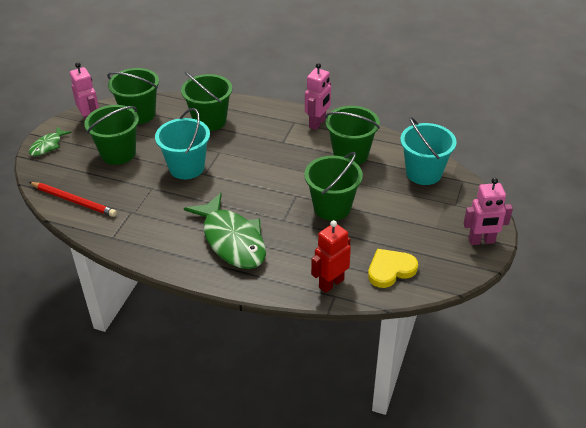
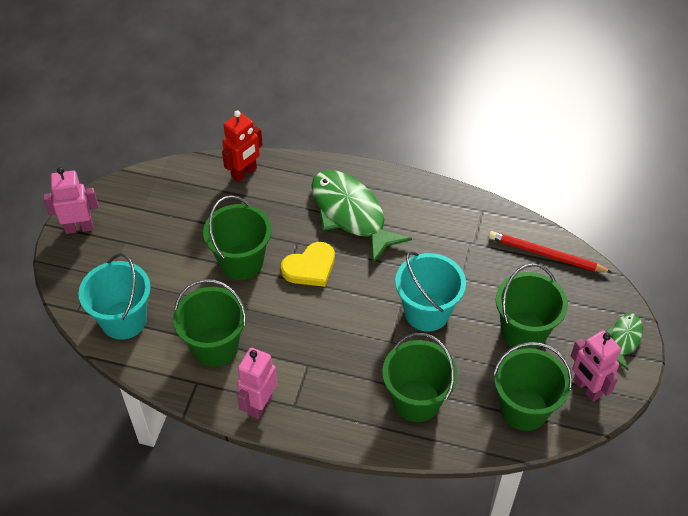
camera: 175 degrees right, 10 degrees up
yellow heart [368,249,418,288] -> yellow heart moved to [281,242,335,287]

